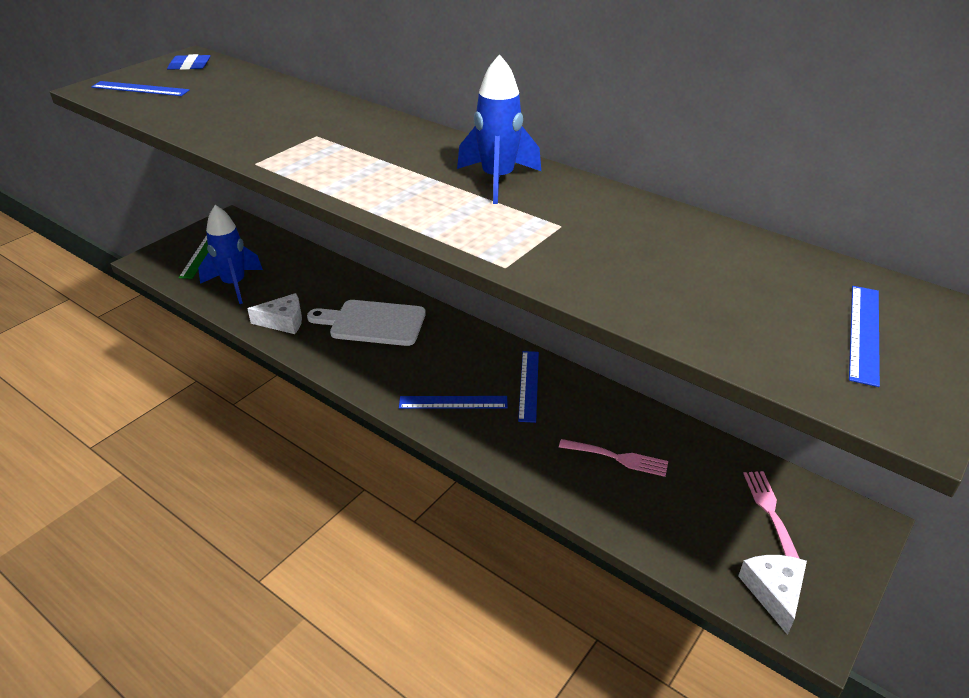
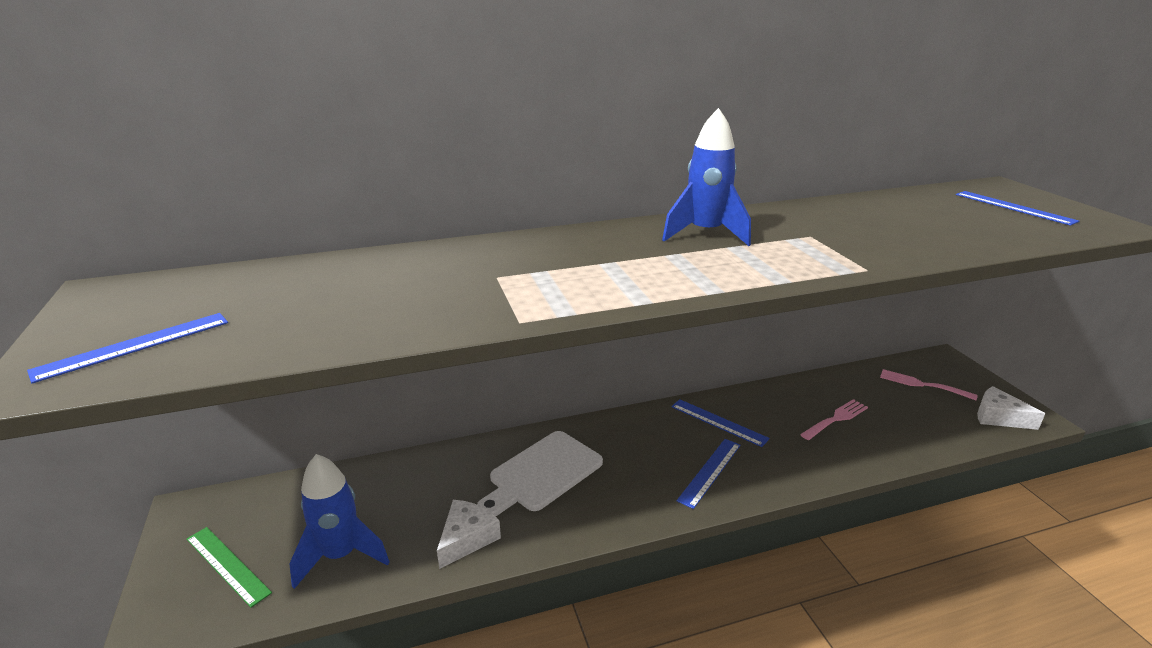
camera: 55 degrees left, 10 degrees down
blue eraser [167,54,211,70] -> none

